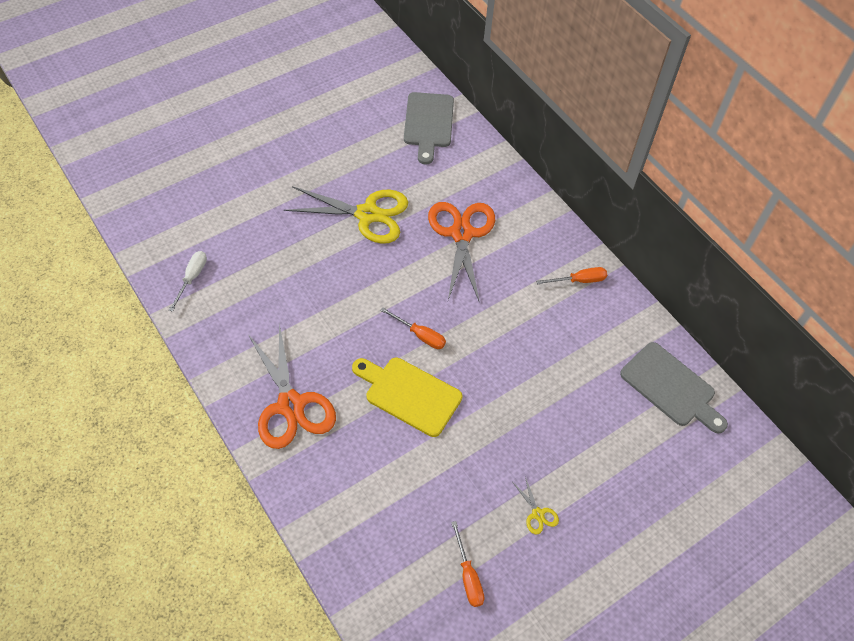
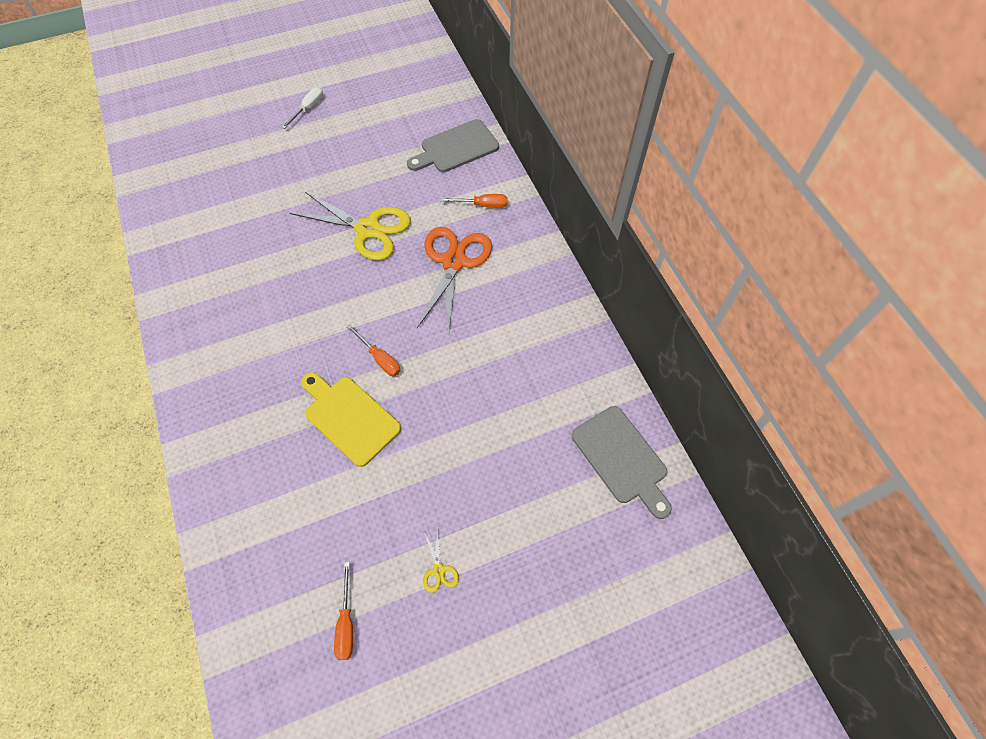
camera: 15 degrees right, 5 degrees up
white screwdriver [169,251,207,312] -> white screwdriver moved to [282,87,323,129]
orange scissors [248,324,336,449] -> none
grey cutting board [404,92,454,165] -> grey cutting board turned 45 degrees clockwise [407,119,499,172]
orange screwdriver [536,267,607,284] -> orange screwdriver moved to [440,194,508,208]

